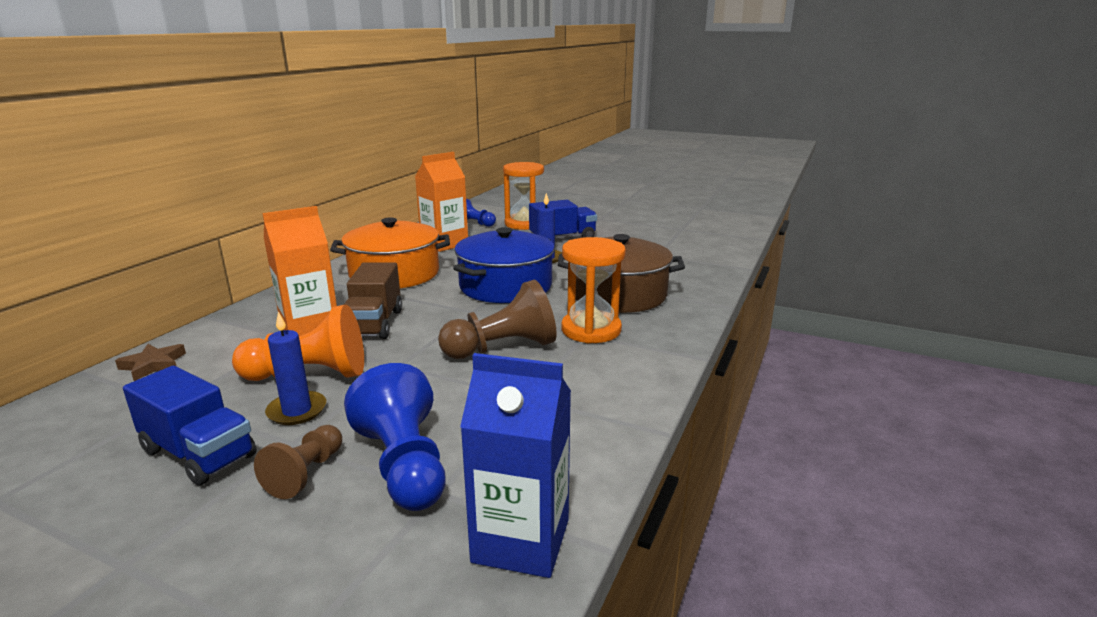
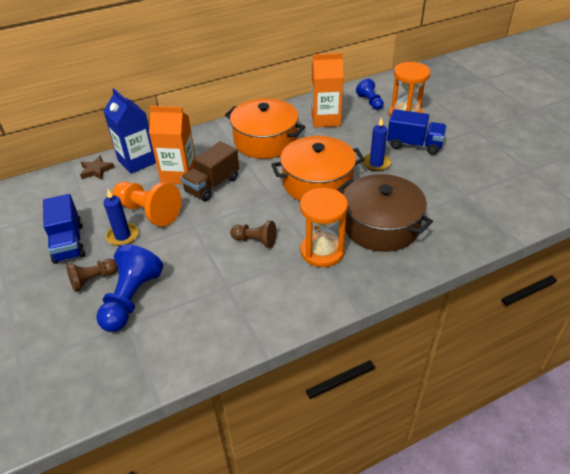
camera: 40 degrees right, 20 degrees up
brown pawn [438,280,557,359] -> brown pawn [230,221,276,248], size x0.59
blue pot [453,227,555,303] -> orange pot [271,136,365,201]
blue carton [460,353,571,578] -> blue carton moved to [104,88,156,174]

